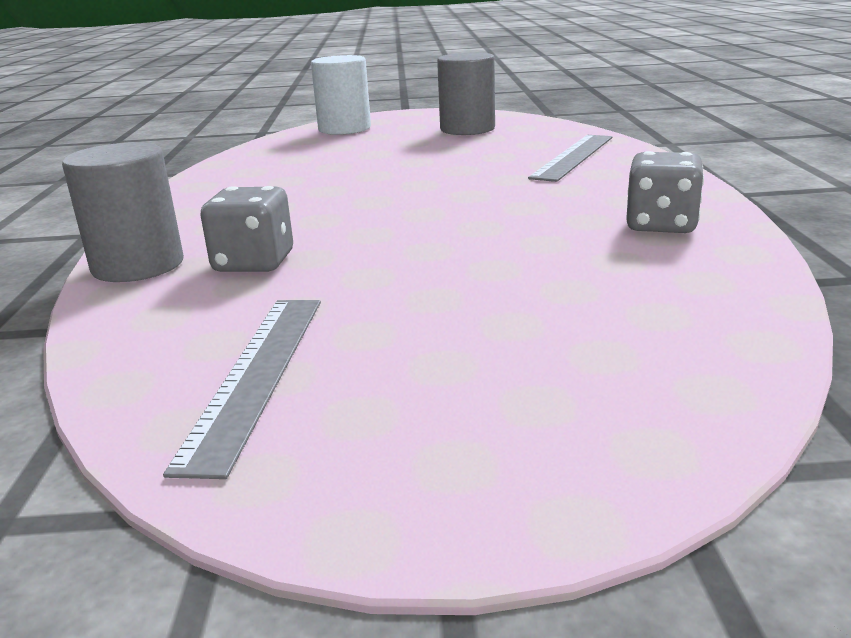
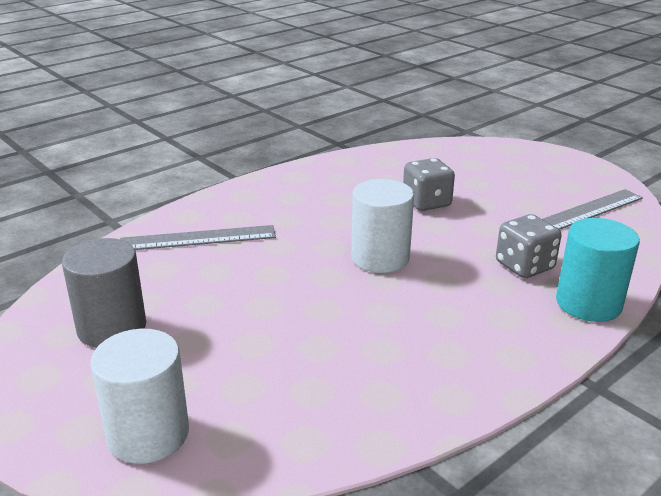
camera: 130 degrees left, 5 degrees up
grey cylinder [62,142,184,282] -> turquoise cylinder [556,218,640,322]
grey dice [626,151,704,233] -> grey dice moved to [403,158,455,211]
none -> white cylinder [351,179,414,273]

